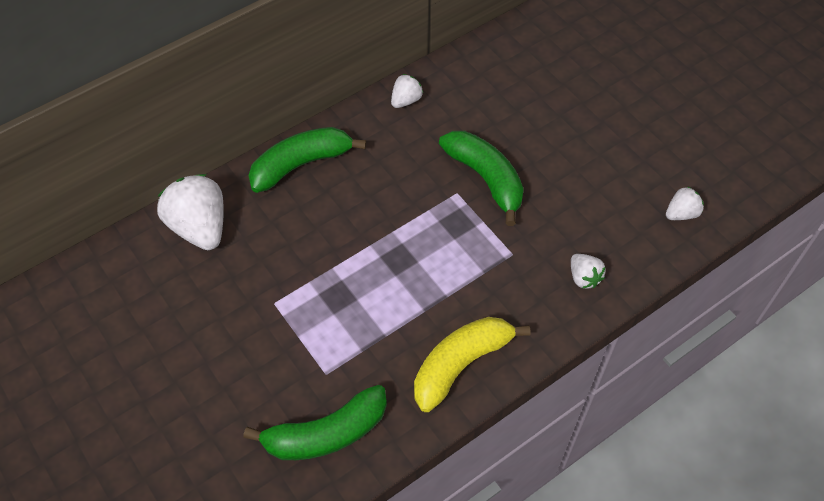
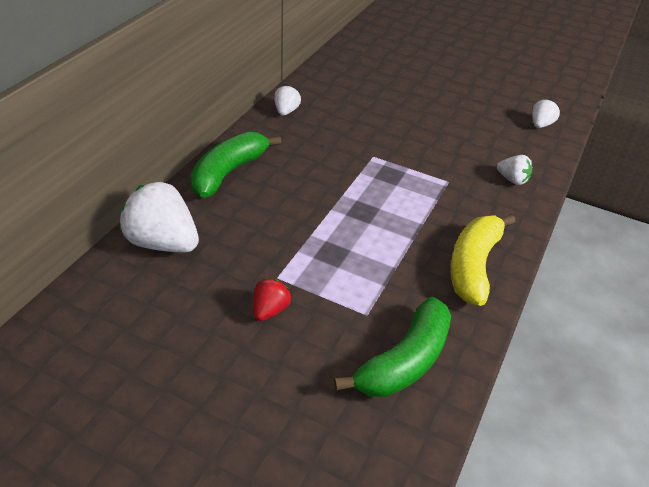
camera: 30 degrees left, 15 degrees down
green banana [439,131,524,226] -> none
none -> red strawberry [253,278,291,321]

